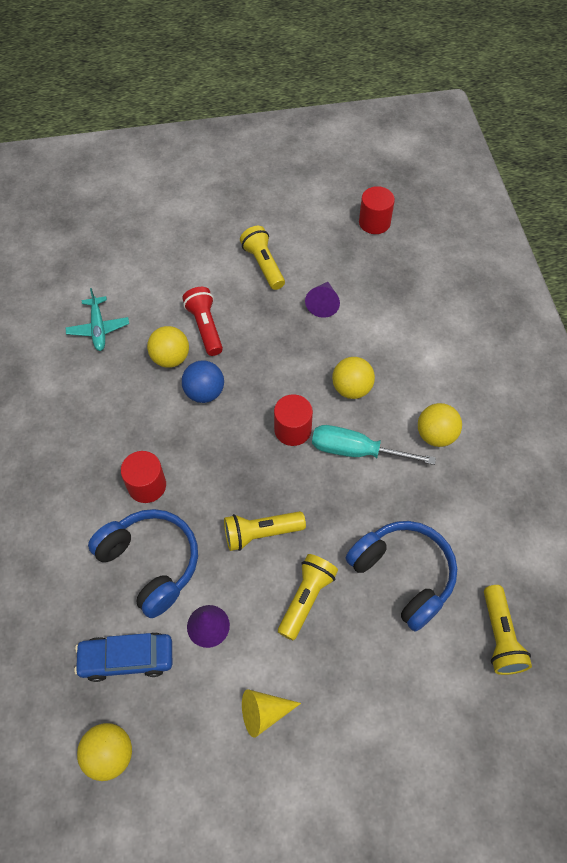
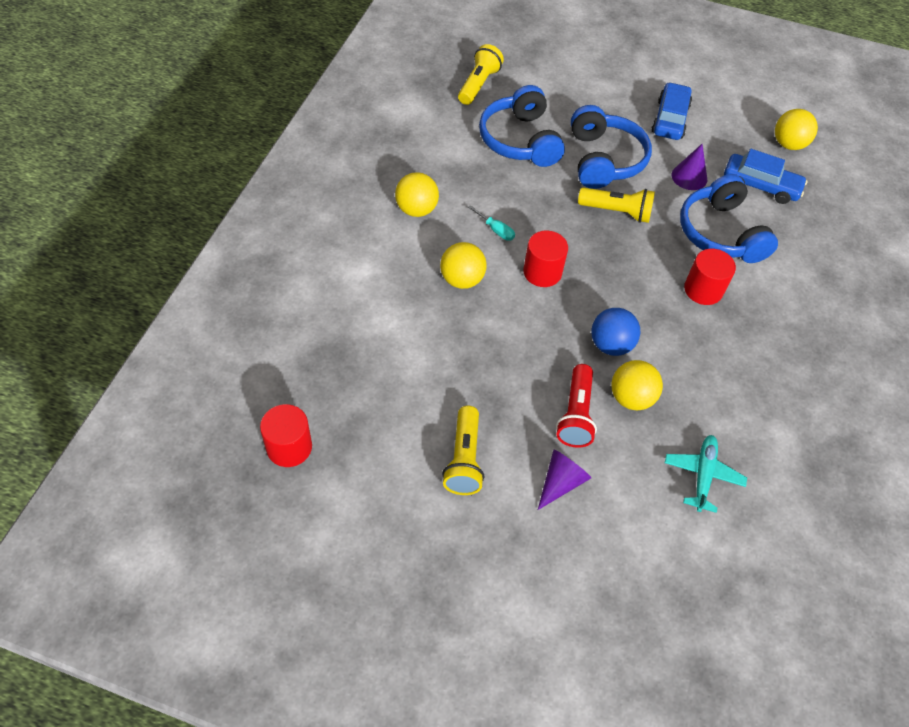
camera: 155 degrees left, 5 degrees down
yellow cone [242,689,301,738] -> blue car [651,82,692,140]
yellow flashlight [278,554,338,641] -> blue headphones [571,105,652,189]
purple cone [305,282,340,318] -> purple cone moved to [538,450,591,510]
turquoise screwdriver [312,425,436,465] -> turquoise screwdriver [468,205,515,241], size x0.48

